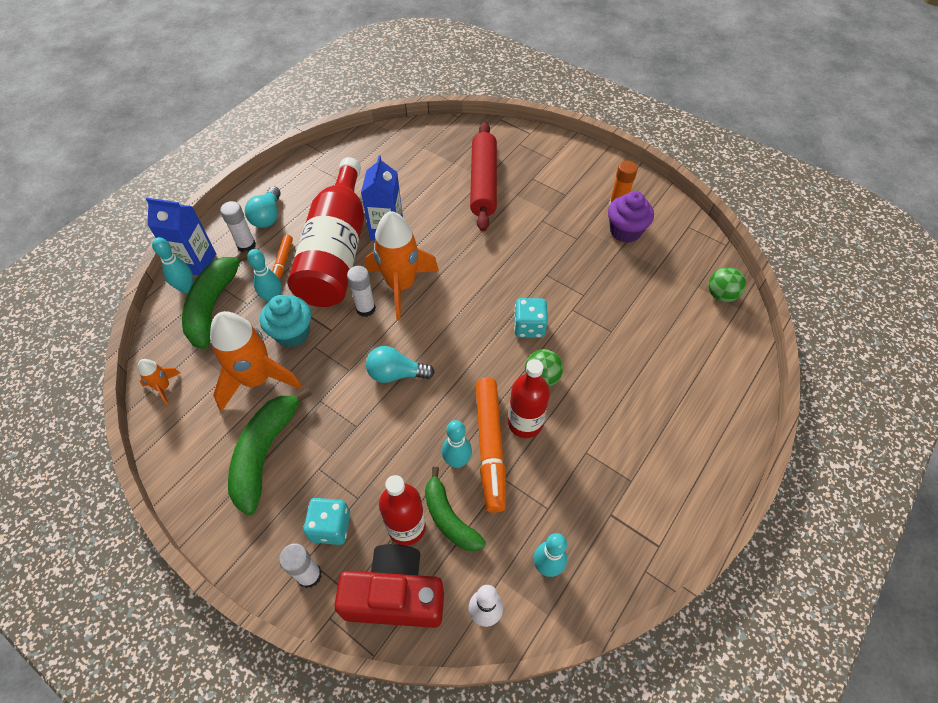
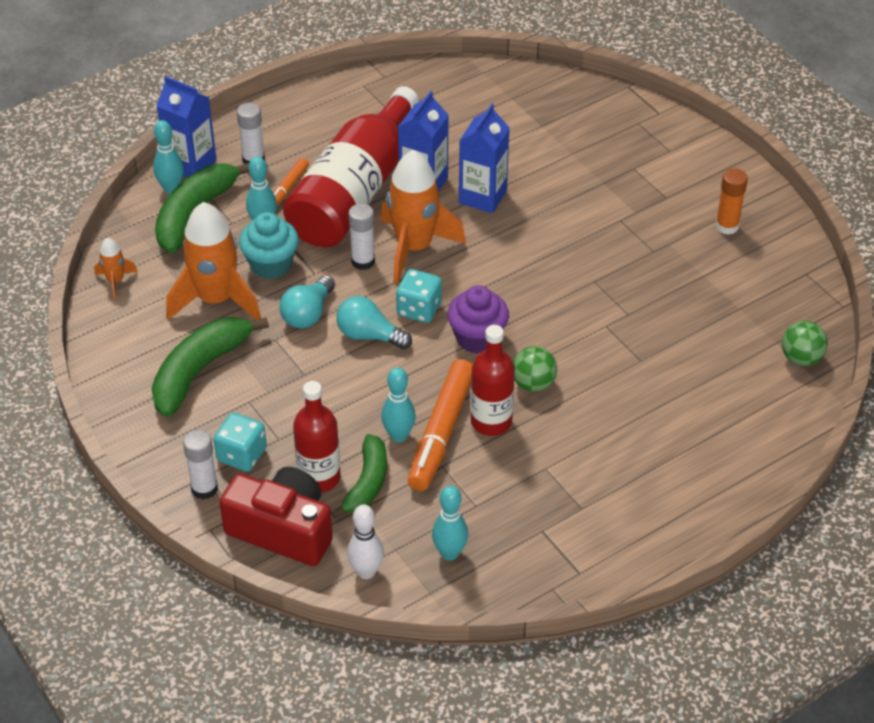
camera: 20 degrees right, 10 degrees down
turquoise light bulb [245,186,281,228] -> turquoise light bulb moved to [280,275,335,329]
green banana [425,467,486,551] -> green banana turned 150 degrees counterclockwise [331,434,387,518]
red rolling pin [470,122,497,232] -> none
turquoise dice [514,298,548,338] -> turquoise dice moved to [396,269,442,323]
purple cupcake [608,191,654,243] -> purple cupcake moved to [447,285,509,354]
none -> blue carton [459,103,510,213]

